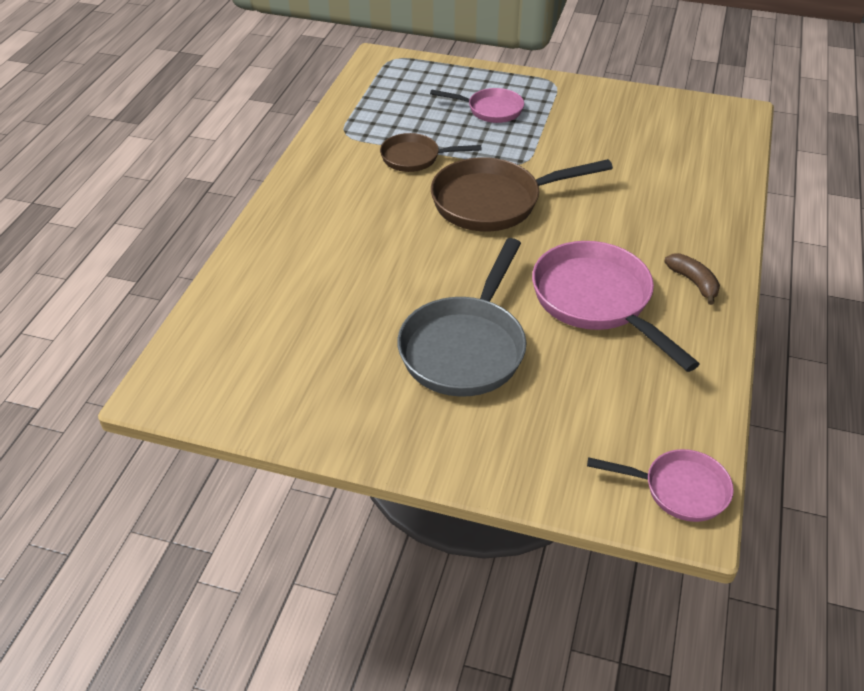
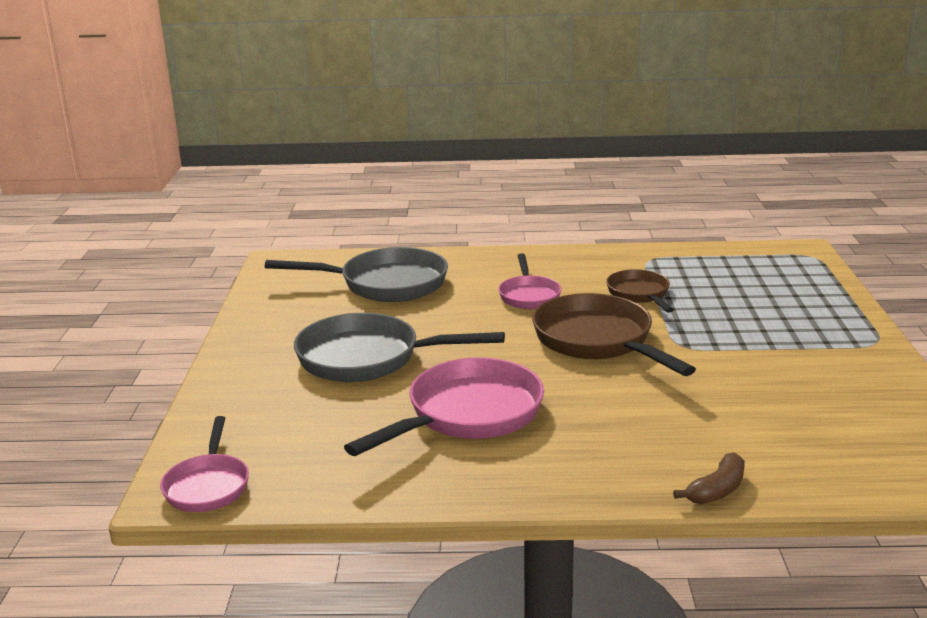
camera: 75 degrees right, 20 degrees down
pink pan [430,88,524,123] -> pink pan moved to [498,253,562,309]
brown banana [664,253,720,305] -> brown banana moved to [673,452,745,504]
none -> grey pan [265,247,448,302]

